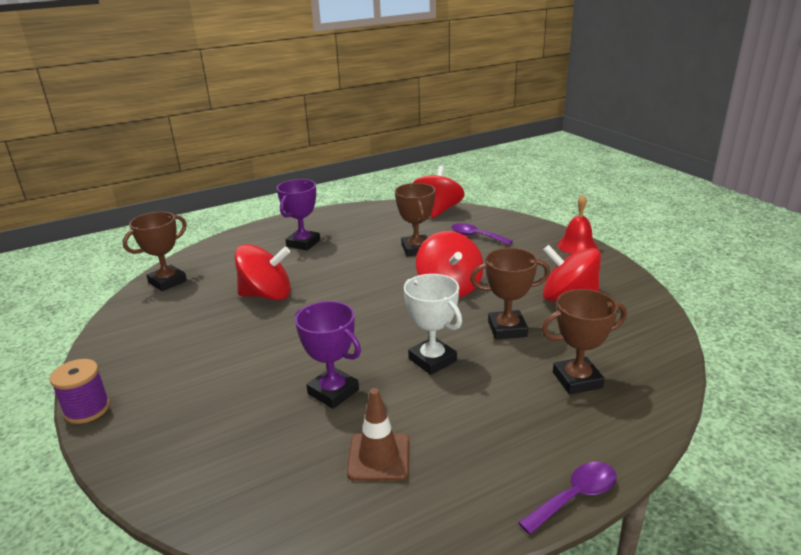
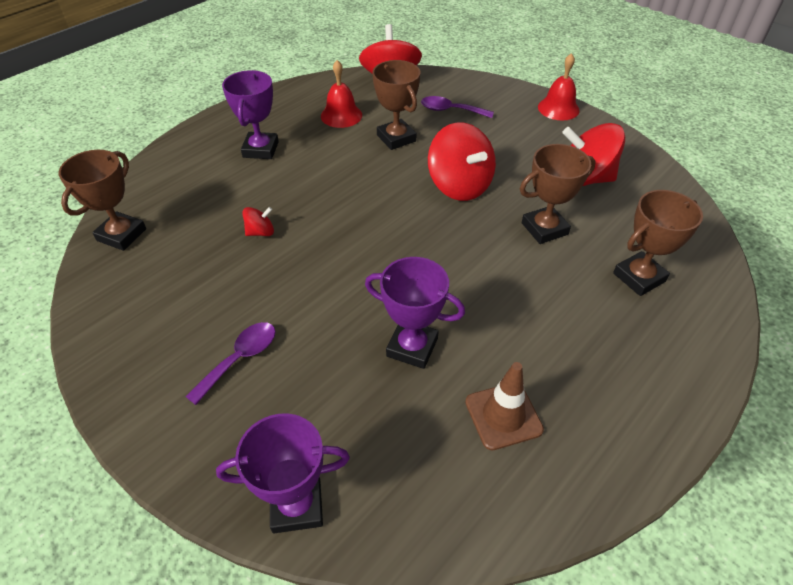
camera: 20 degrees left, 20 degrees up
purple spool [50,359,110,424] -> none
red spinning top [235,244,291,300] -> red spinning top [242,207,274,236], size x0.46
white trophy [404,274,462,375] -> none
purple spoon [518,462,617,535] -> purple spoon moved to [185,322,275,405]
none -> purple trophy [216,413,350,533]
none -> red bell [321,60,362,128]

